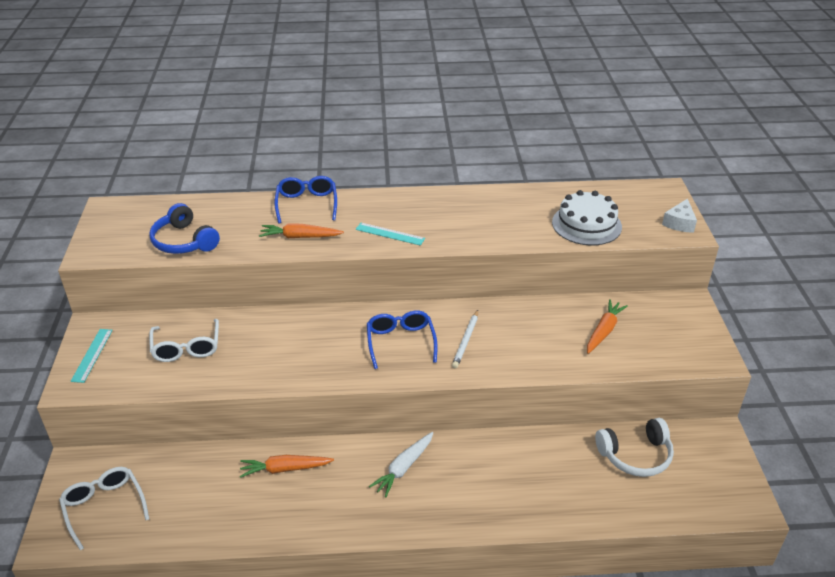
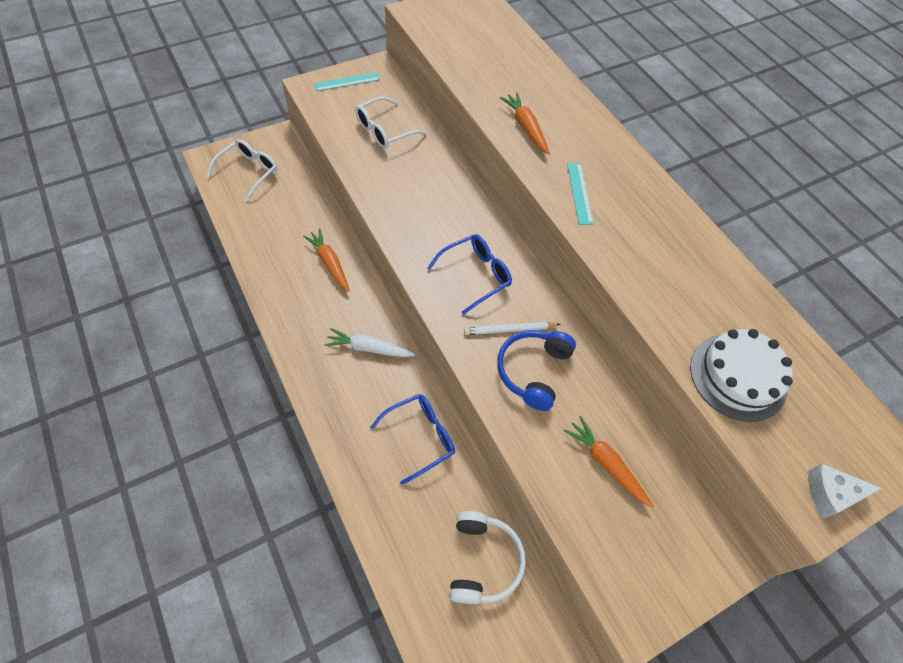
camera: 60 degrees right, 20 degrees up
blue headphones [149,203,220,254] -> blue headphones moved to [497,330,576,411]
blue glasses [274,176,337,223] -> blue glasses moved to [370,394,455,485]
orange carrot [587,299,628,354] -> orange carrot turned 135 degrees counterclockwise [564,416,654,508]
white headphones [595,418,674,477] -> white headphones turned 135 degrees counterclockwise [449,511,526,604]

